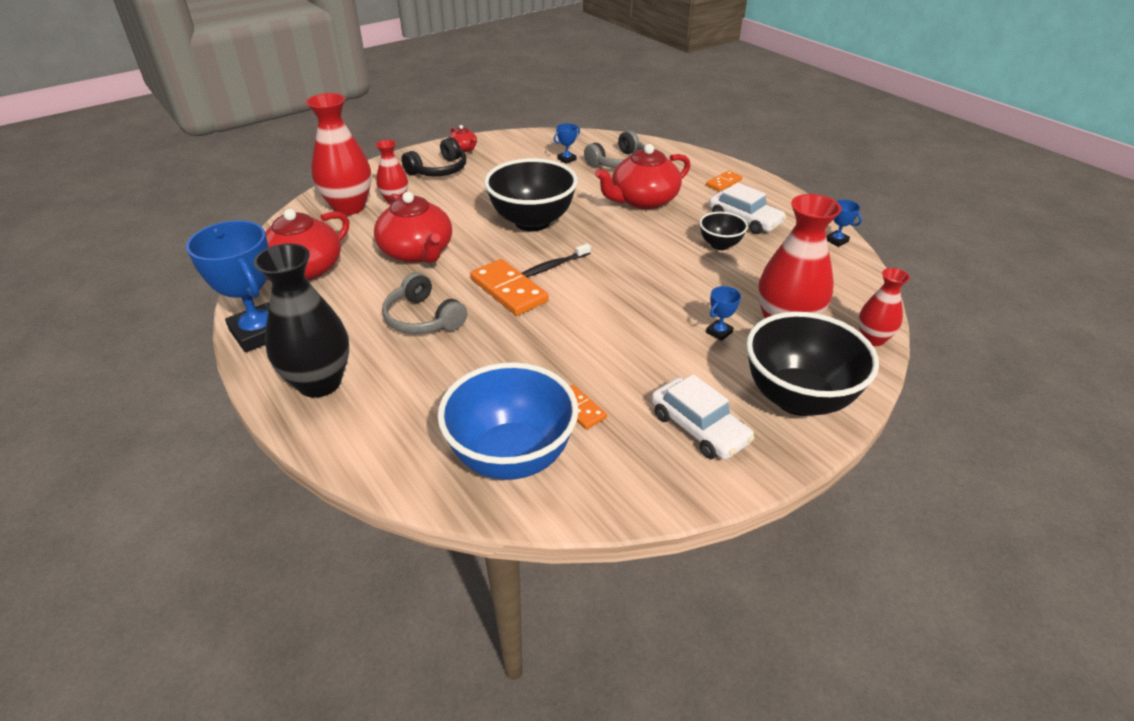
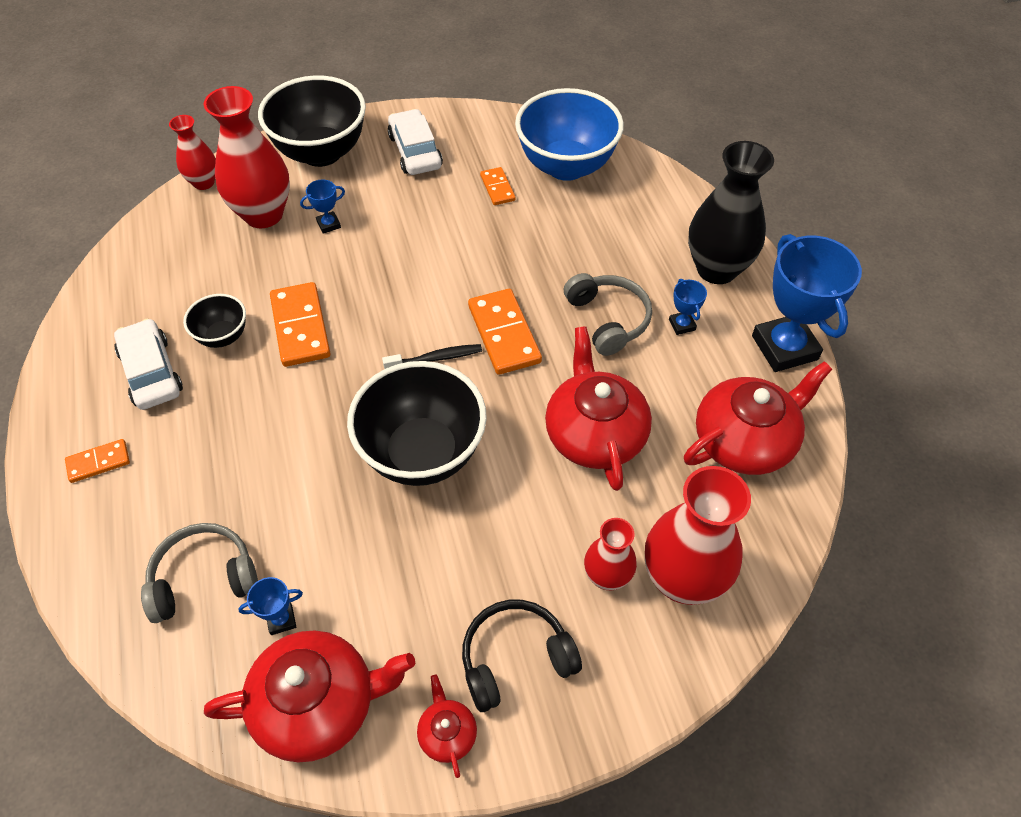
camera: 160 degrees left, 15 degrees up
red teapot [595,144,690,209] -> red teapot moved to [204,631,415,763]
blue trophy [826,200,862,247] -> blue trophy moved to [669,279,707,335]
none -> orange domino [270,282,330,367]

